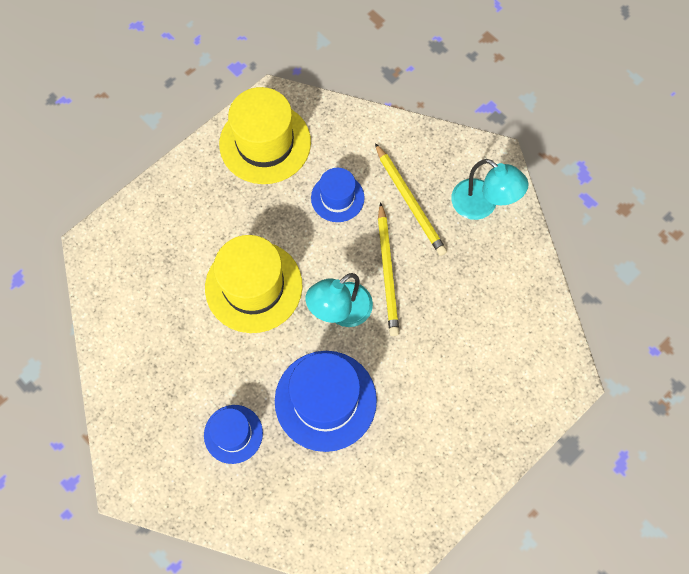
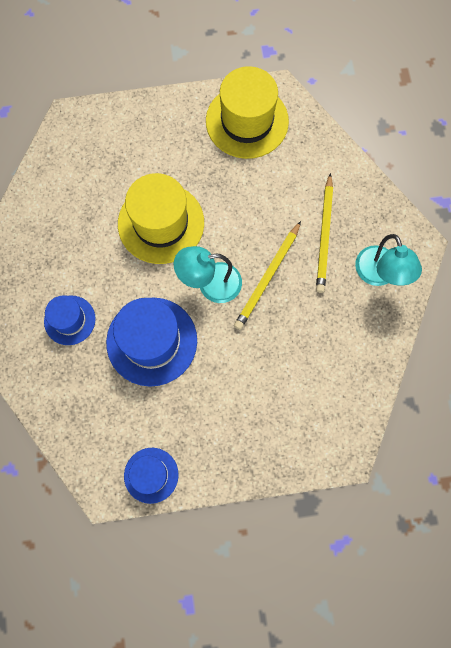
camera: 35 degrees right, 5 degrees up
blue hat [311,168,365,222] -> blue hat moved to [124,448,179,504]

